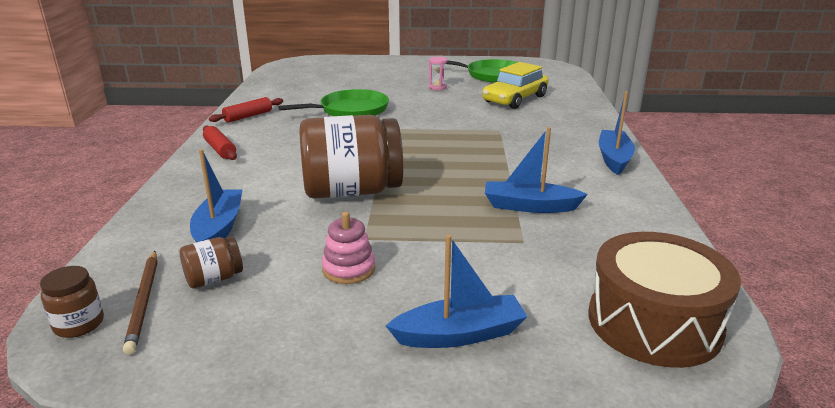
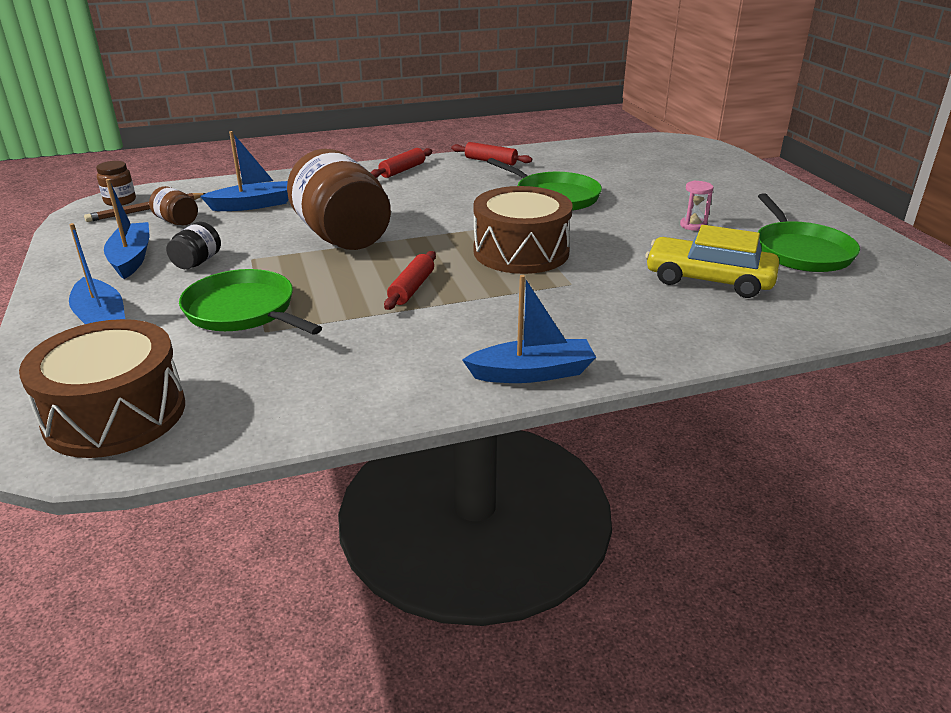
camera: 70 degrees right, 5 degrees up
pink stacking toy [322,212,375,284] -> black jar [166,222,221,269]
blue boat [485,127,588,213] -> blue boat moved to [104,179,149,279]
none -> green pan [179,269,322,335]
none -> red rolling pin [384,251,436,310]
none -> brown drum [473,186,573,274]

